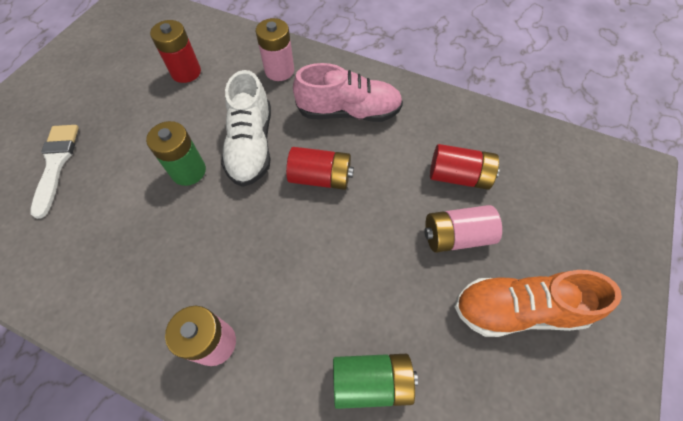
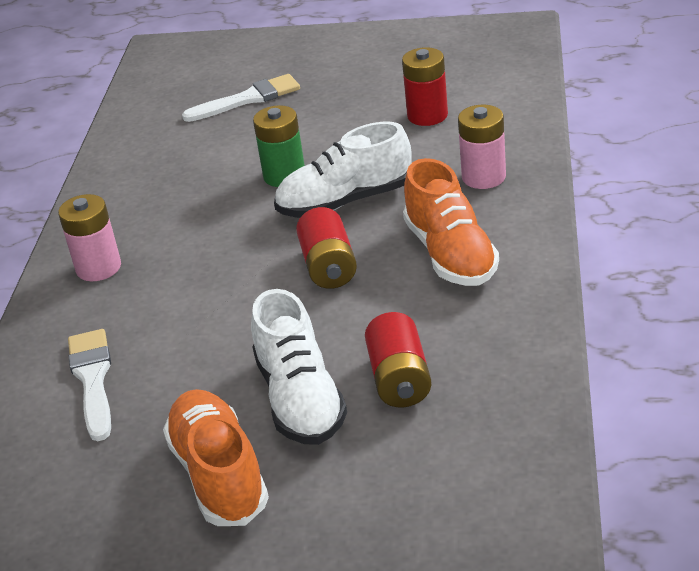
camera: 75 degrees right, 25 degrees down
pink shoe [293,63,403,122] -> orange shoe [403,158,499,286]
green battery [333,354,418,409] -> white brush [68,329,111,441]
pink battery [424,205,502,253] -> white shoe [251,289,347,445]

